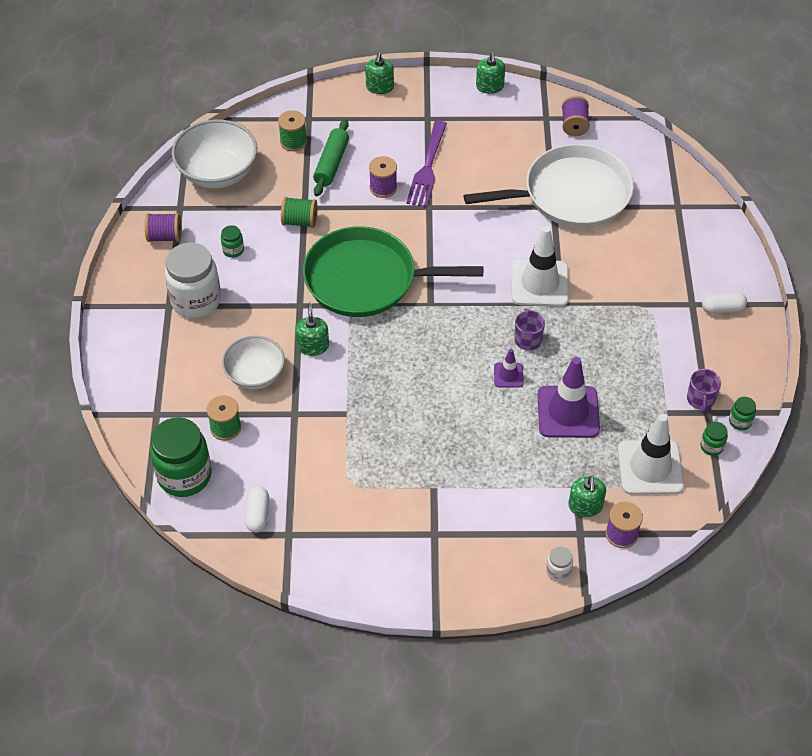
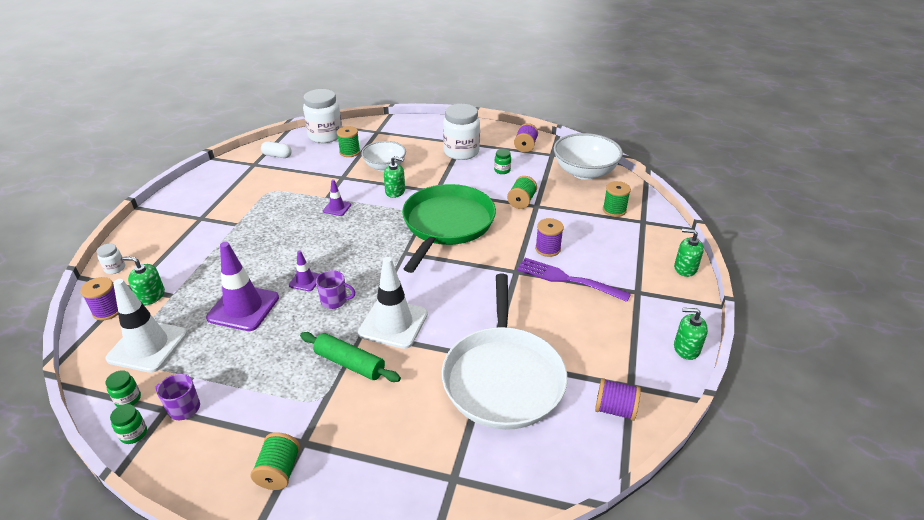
camera: 105 degrees right, 15 degrees down
green jar [150,417,211,497] -> white jar [303,89,342,143]
green rolling pin [313,119,349,197] -> green rolling pin moved to [300,332,401,382]
white capsule [702,292,747,314] -> green spool [251,432,300,490]
none -> purple traffic cone [323,179,351,216]

